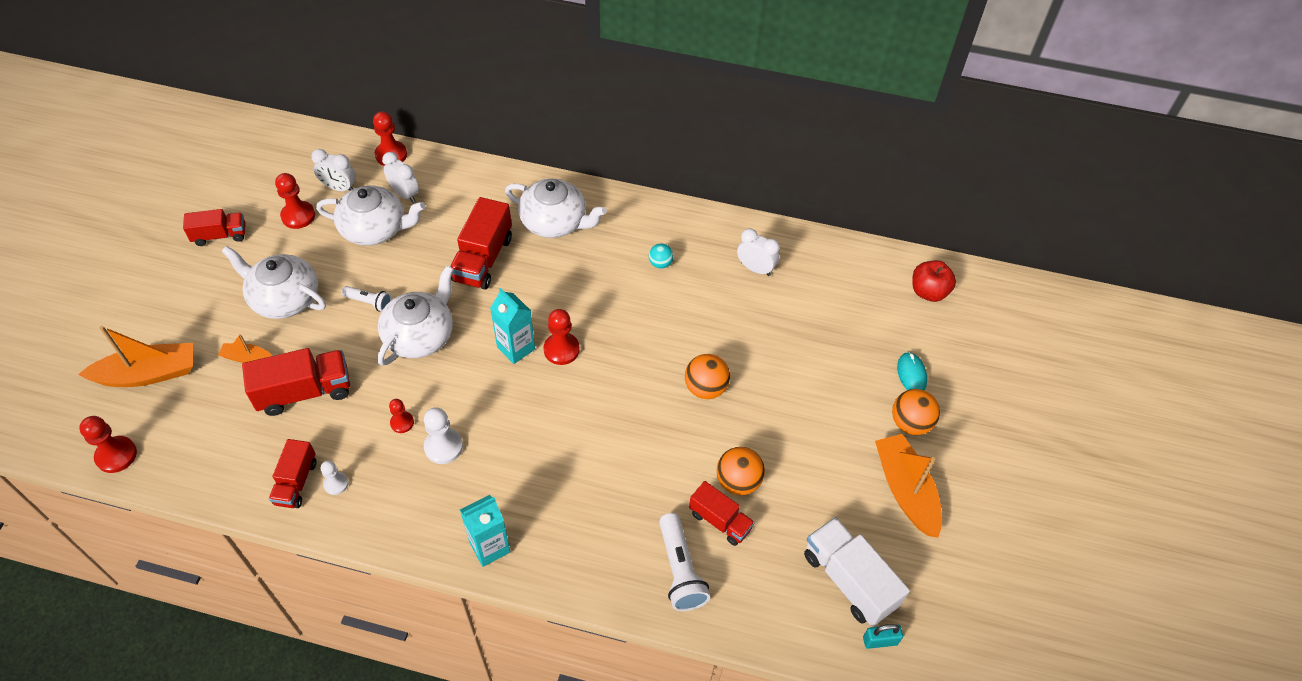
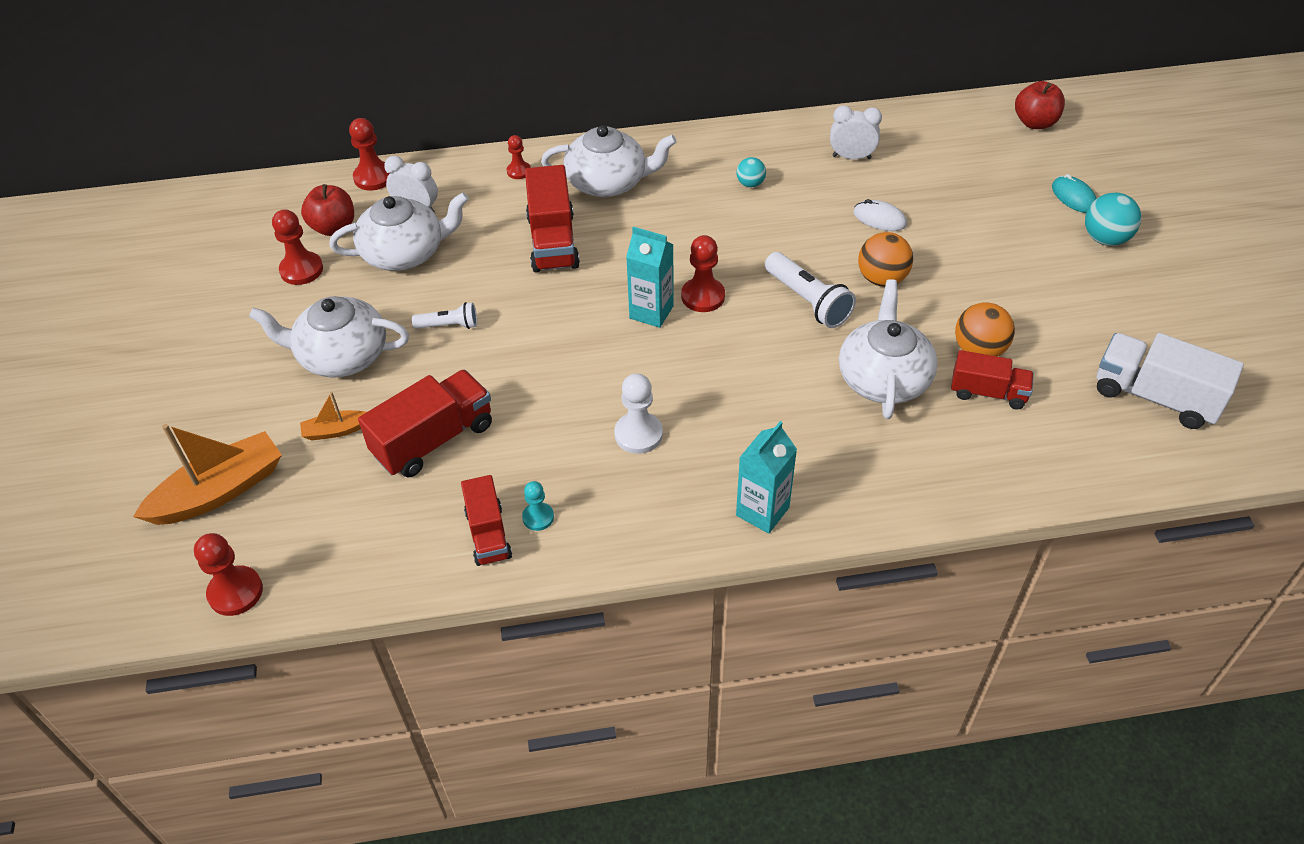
camera: 20 degrees left, 5 degrees down
red truck [183,209,246,246] -> none
white clock [311,149,356,191] -> red apple [301,184,354,236]
white pawn [321,460,349,495] -> turquoise pawn [522,481,554,531]
white teapot [377,266,454,366] -> white teapot moved to [839,279,938,419]
red pawn [389,399,414,433] -> red pawn moved to [507,135,531,179]
white flashlight [659,513,710,611] -> white flashlight moved to [765,252,856,328]
turquoise padlock [863,624,903,649] -> none
orange boat [875,434,942,538] -> none
orange ball [892,389,940,435] -> turquoise ball [1085,193,1141,246]
none -> white mouse [853,199,907,231]

